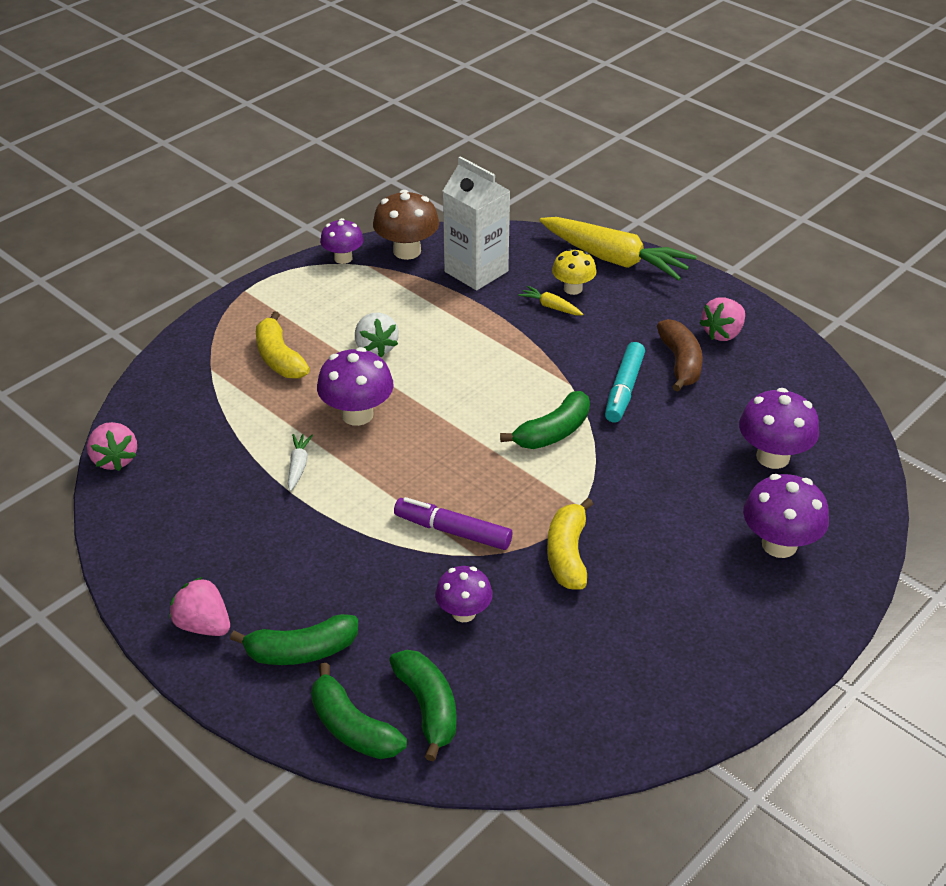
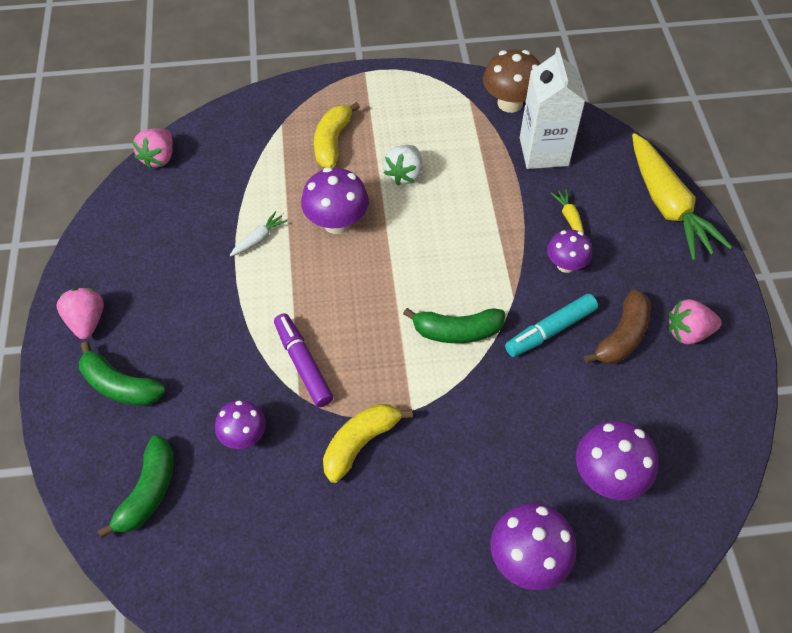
camera: 40 degrees right, 15 degrees up
green banana [311,663,407,759] -> none
purple mushroom [320,218,364,264] -> purple mushroom moved to [547,229,592,273]
yellow mushroom [552,249,597,295] -> none

